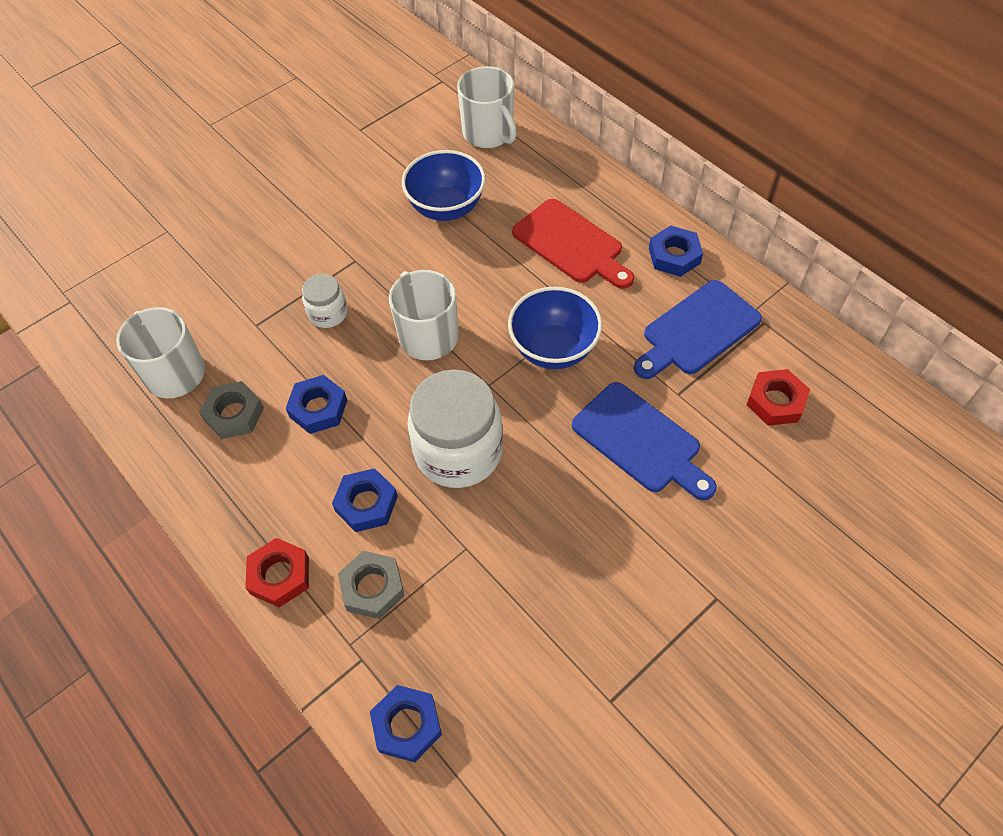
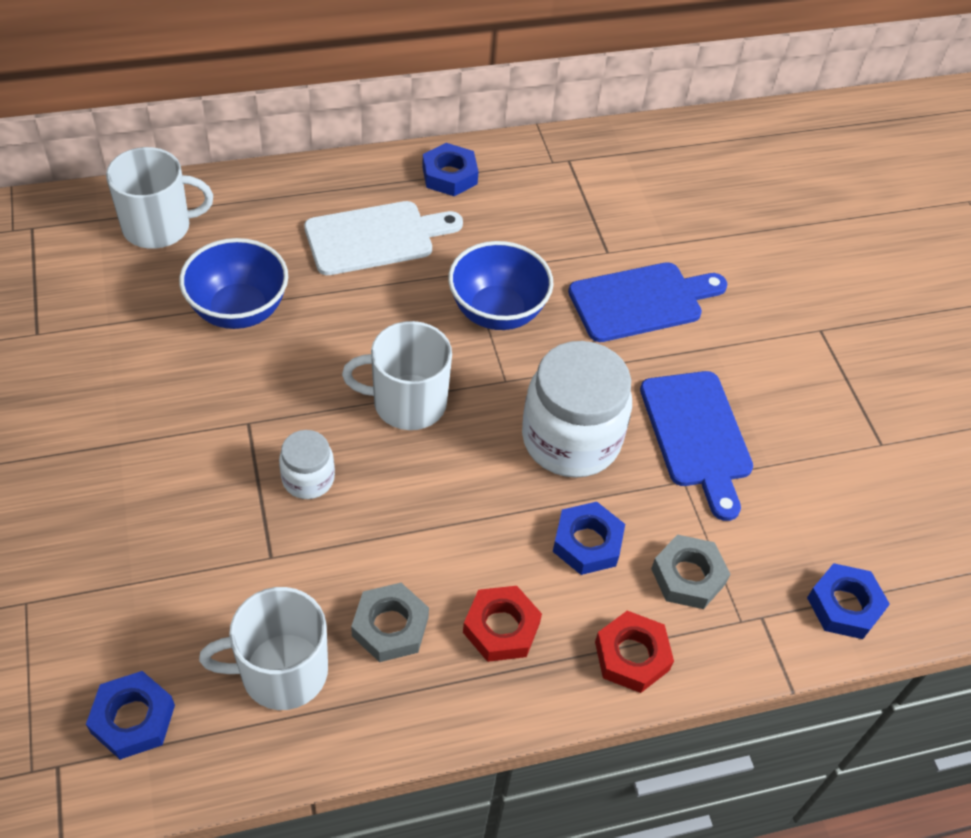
camera: 70 degrees left, 5 degrees down
blue nut [286,375,347,434] -> blue nut moved to [86,671,175,760]
red cutting board [512,199,634,289] -> white cutting board [304,201,463,275]
blue cutting board [634,280,762,379] -> blue cutting board moved to [640,371,753,521]
red nut [747,369,810,426] -> red nut moved to [463,586,542,662]

